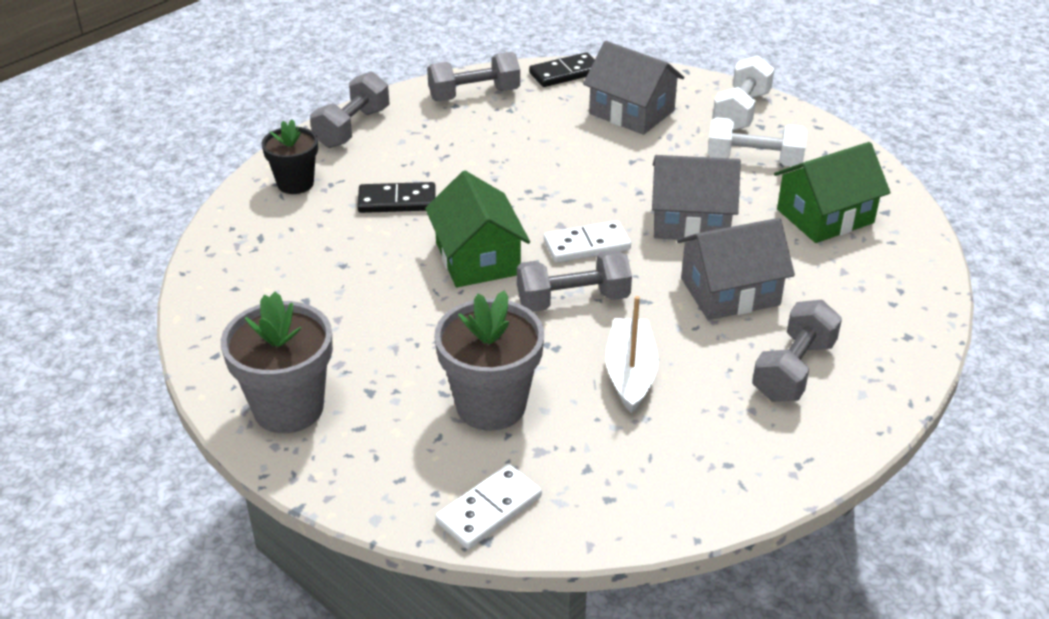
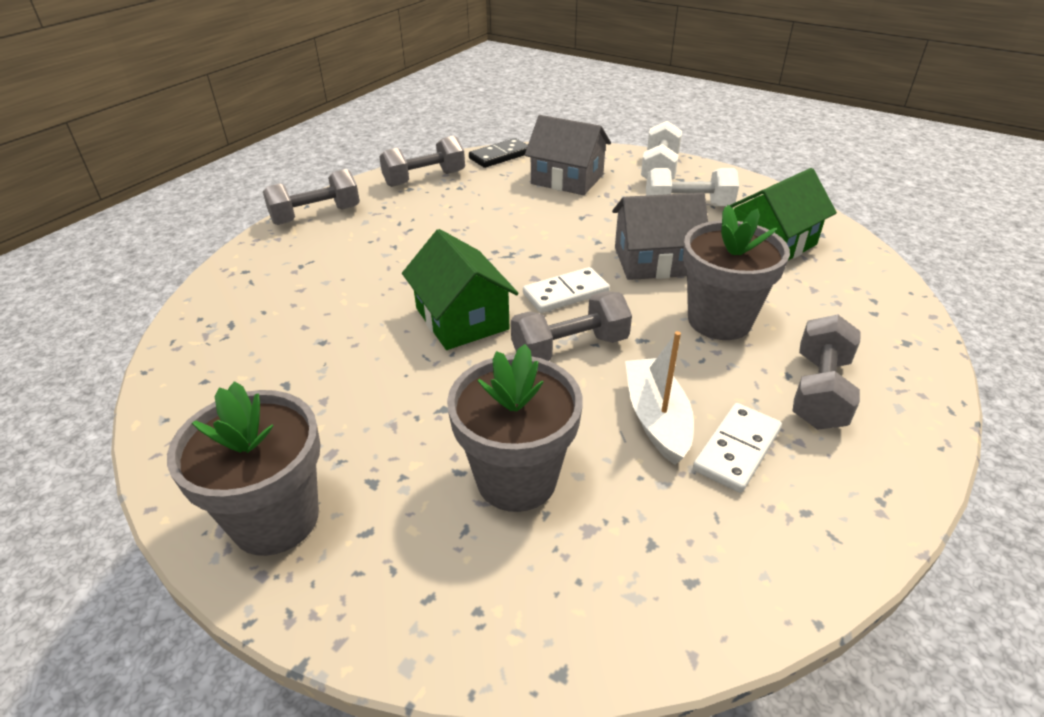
camera: 10 degrees left, 0 degrees up
black flower pot [261,119,318,194] -> none
grey dumbbell [310,71,390,148] -> grey dumbbell turned 45 degrees clockwise [263,169,360,225]
black domino [357,182,436,213] -> none
white domino [435,464,542,549] -> white domino moved to [693,403,782,493]
grey house [677,218,795,320] -> grey flower pot [683,205,790,340]

